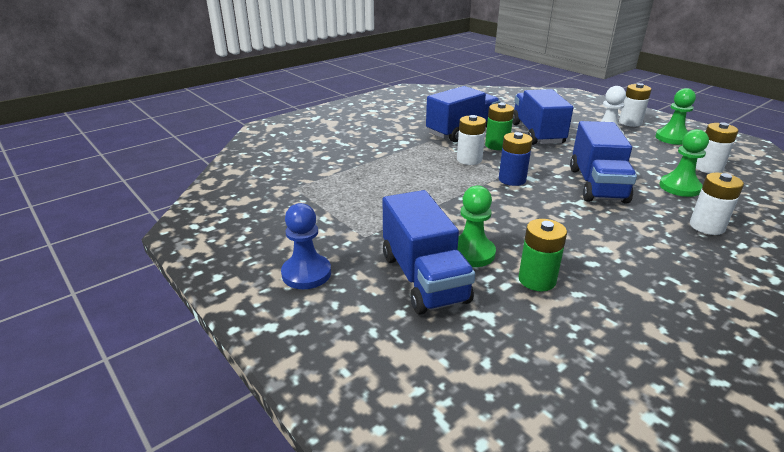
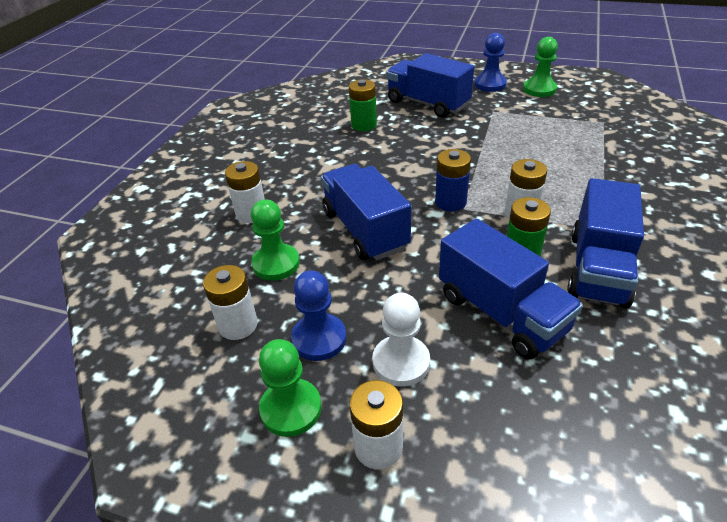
camera: 150 degrees right, 10 degrees up
green pawn [458,185,496,267] -> green pawn moved to [523,37,558,97]
none -> blue pawn [291,270,346,361]

